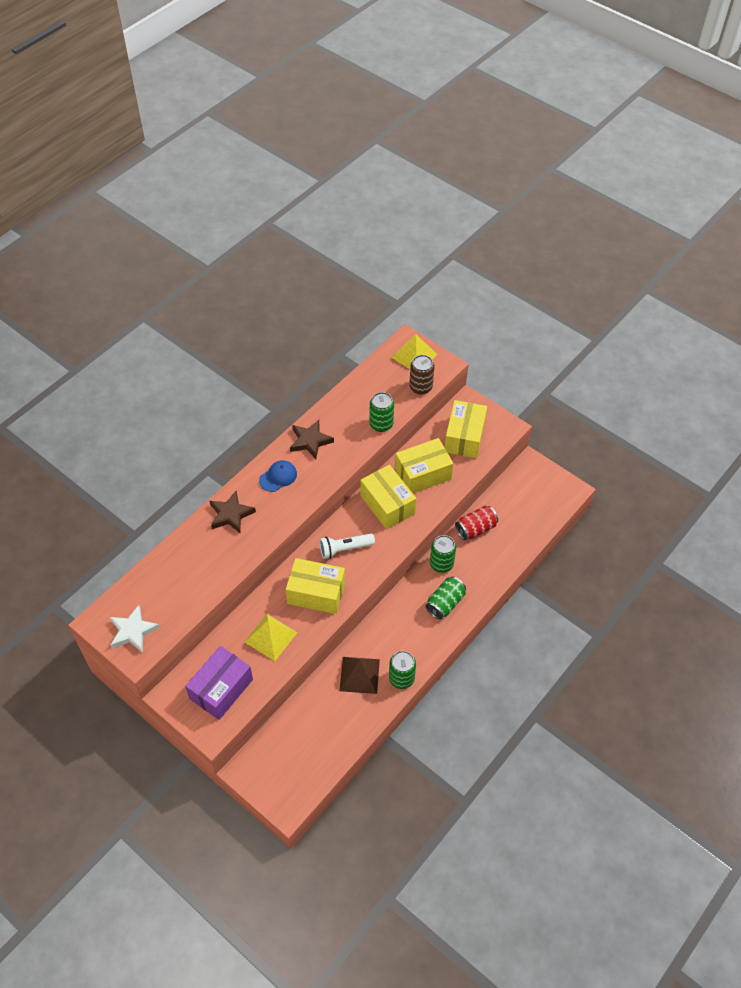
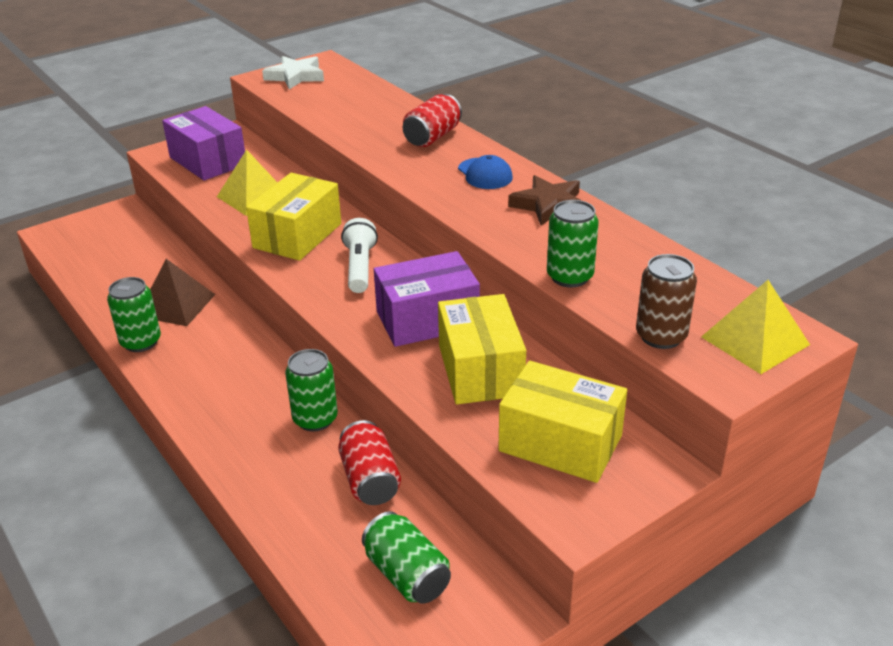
camera: 105 degrees right, 20 degrees down
brown star [209,491,256,534] -> red can [403,94,462,147]
yellow box [360,465,416,529] -> purple box [374,251,480,347]
green can [425,577,466,619] -> green can moved to [362,511,451,604]

